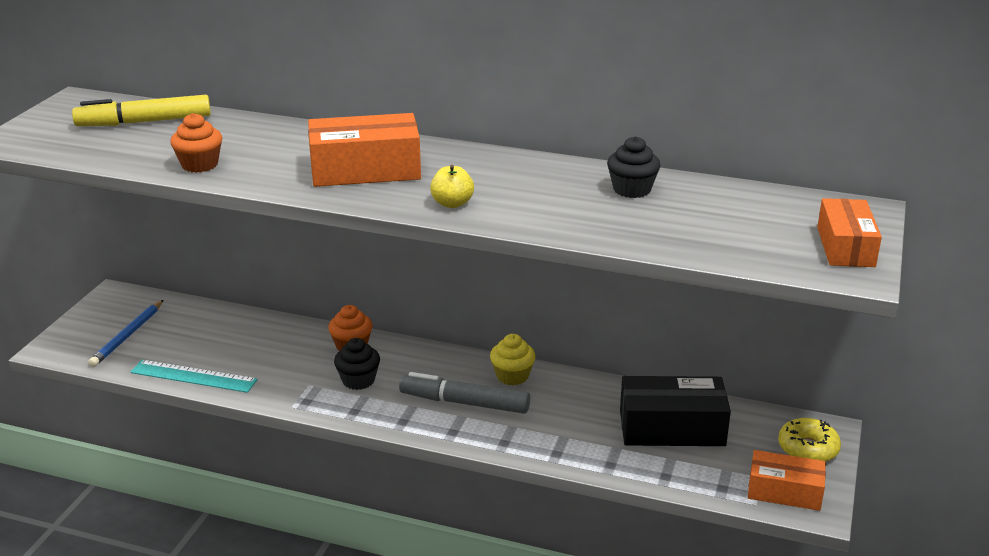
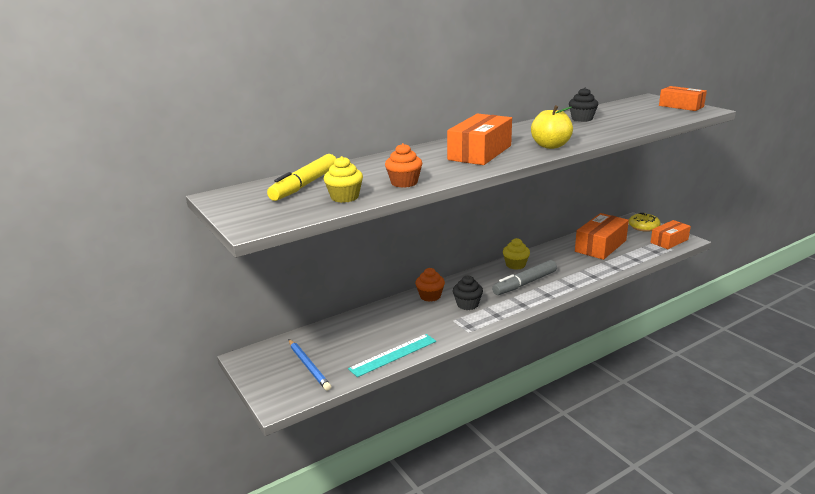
camera: 50 degrees left, 5 degrees down
yellow apple [430,165,474,208] -> yellow apple [531,105,573,149], size x1.55
black box [620,376,731,446] -> orange box [575,213,629,260]
none -> yellow cupcake [324,156,363,203]

